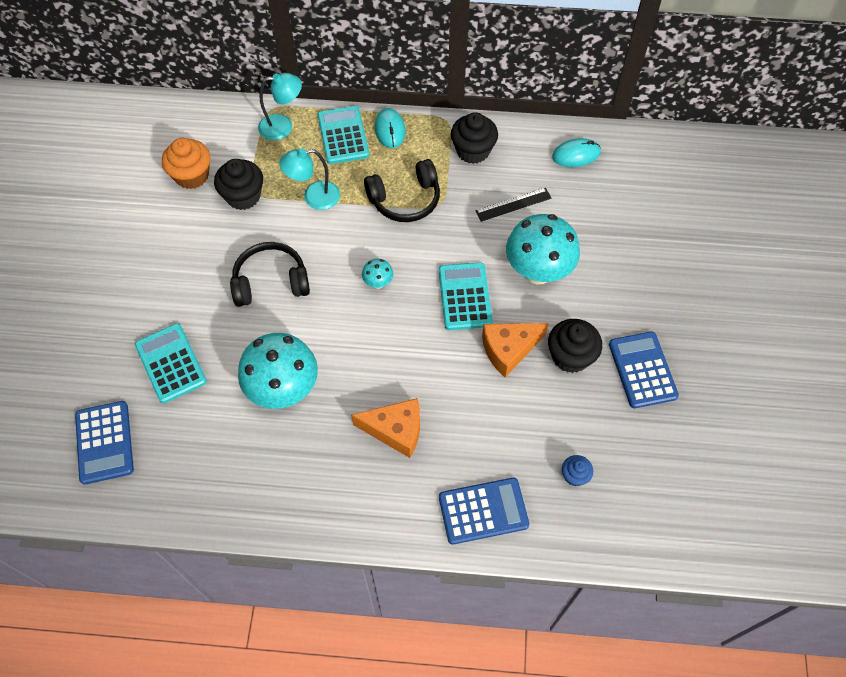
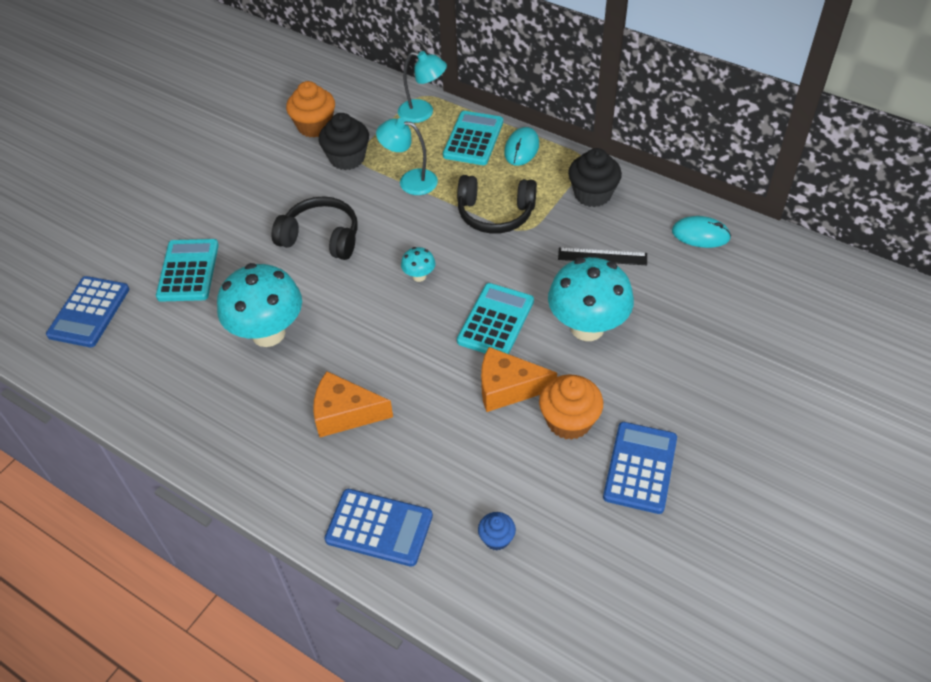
camera: 30 degrees right, 10 degrees down
orange cheese [351,398,420,458] -> orange cheese turned 150 degrees clockwise [313,371,393,438]
black cupcake [548,319,602,373] -> orange cupcake [539,375,603,440]

